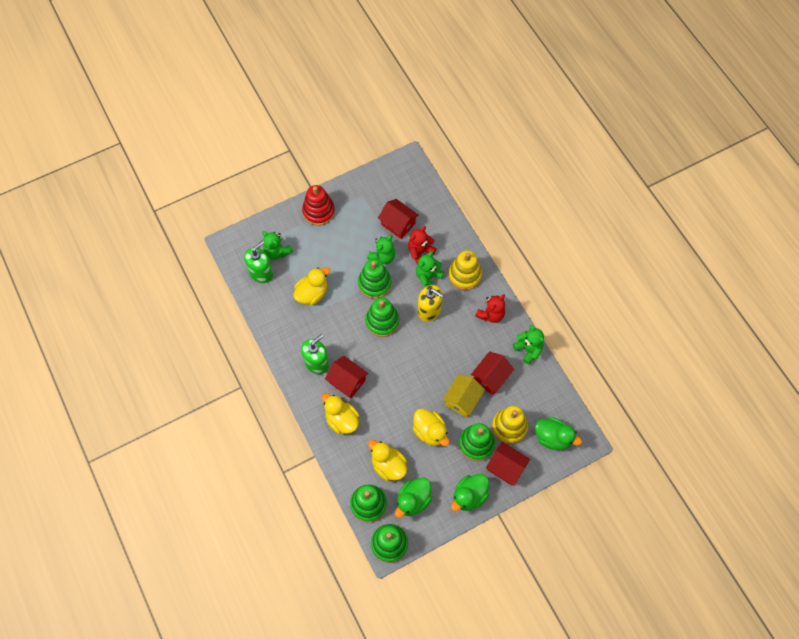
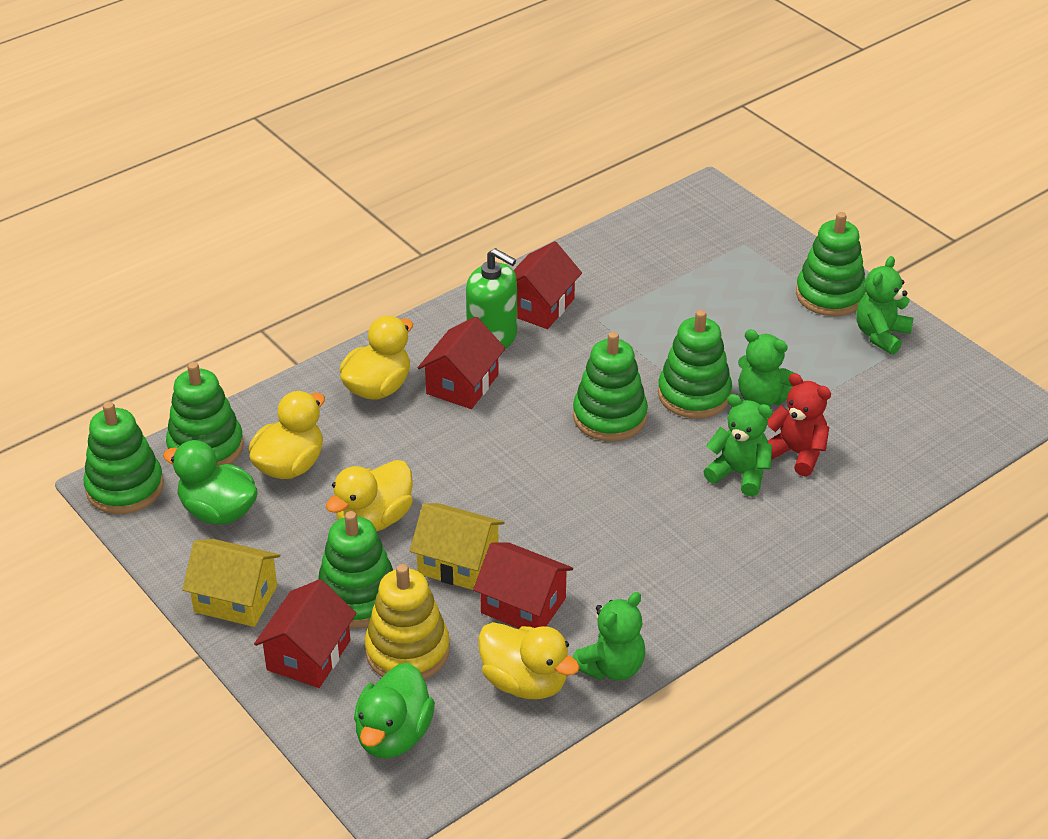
camera: 80 degrees right, 25 degrees down
green soap dispenser [244,241,273,283] -> none
green teddy bear [262,231,293,260] -> green teddy bear moved to [856,256,914,355]
yellow duck [293,267,330,305] -> yellow duck moved to [478,622,580,699]
red stacking toy [302,185,335,226] -> green stacking toy [796,212,866,316]
red house [378,199,419,239] -> red house moved to [513,241,582,329]
yellow soap dispenser [418,285,443,322] -> none
yellow stacking toy [448,250,482,290] -> none
green duck [451,474,489,511] -> yellow house [182,539,280,627]
red teddy bear [475,294,505,323] -> none

